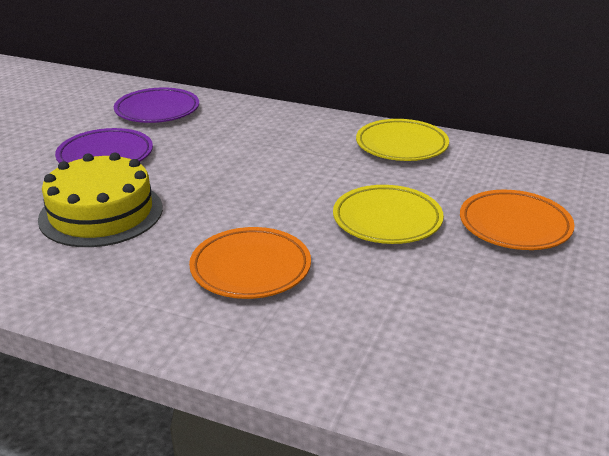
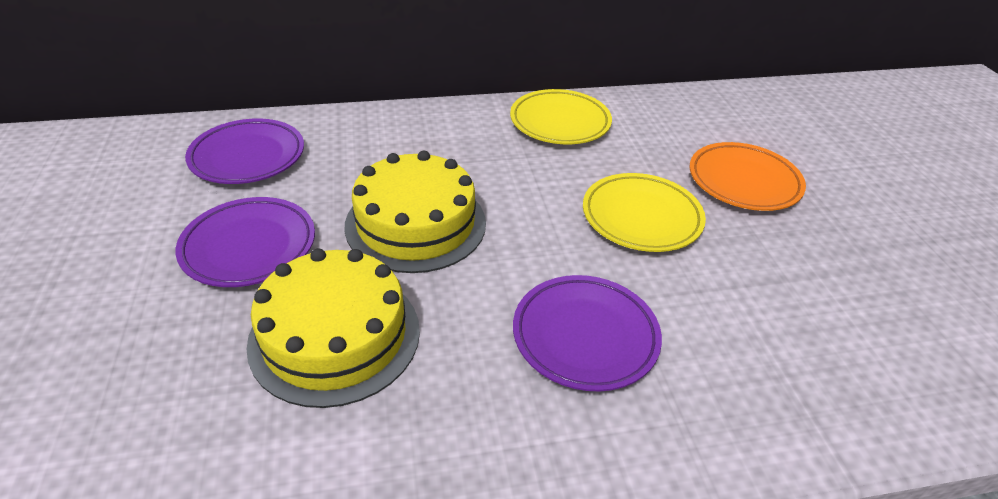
camera: 35 degrees left, 10 degrees up
orange plate [189,227,311,299] -> purple plate [513,275,662,391]
none -> yellow cake [344,151,486,273]

